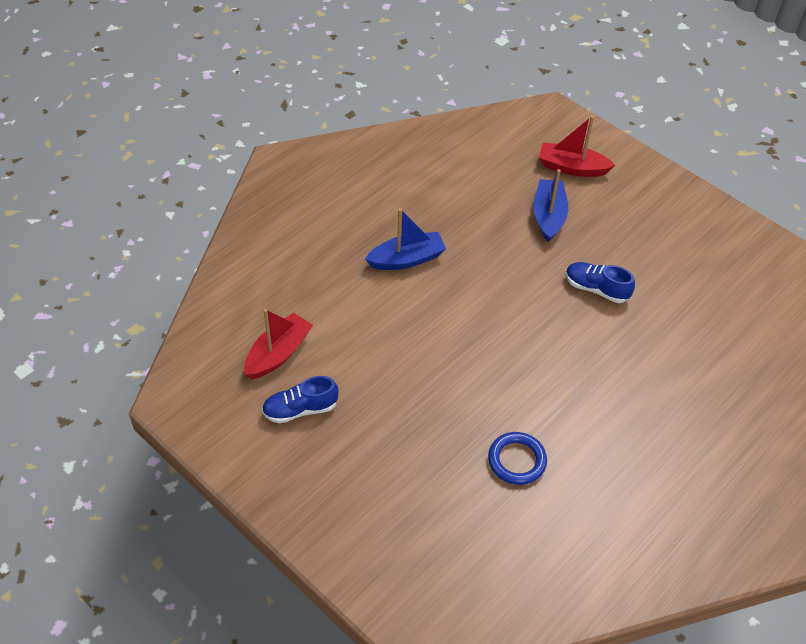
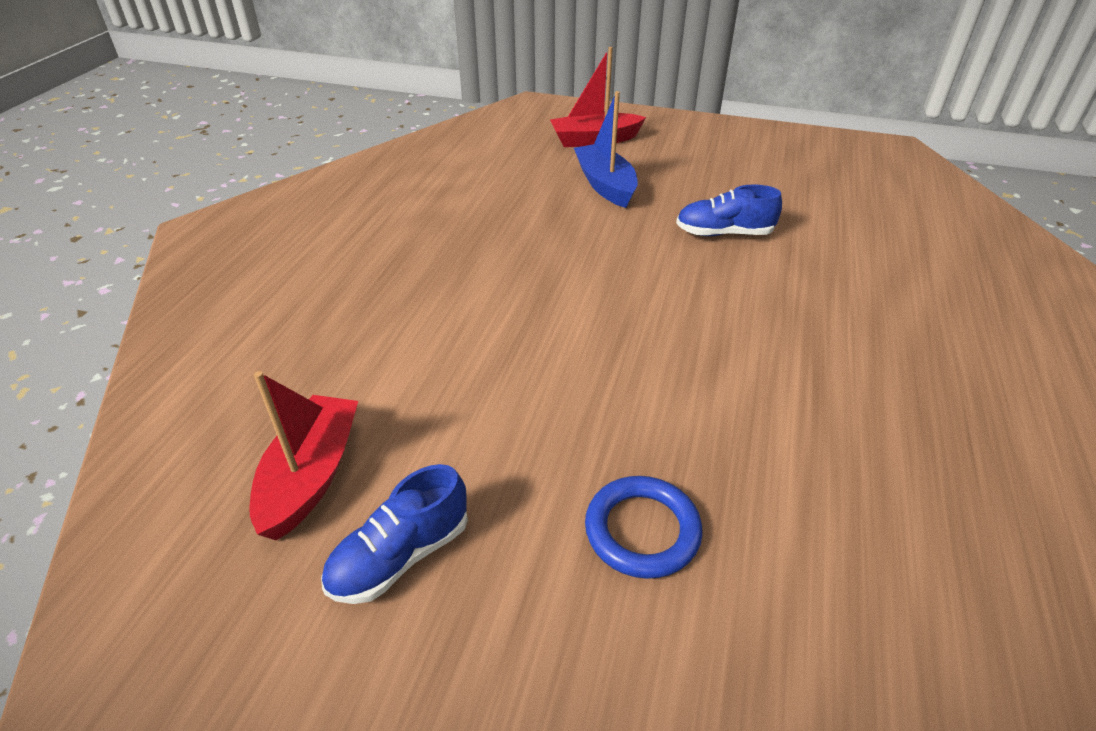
camera: 25 degrees left, 10 degrees down
blue boat [365,208,446,270] -> none
blue ring [488,432,547,485] -> blue ring moved to [585,476,703,579]

